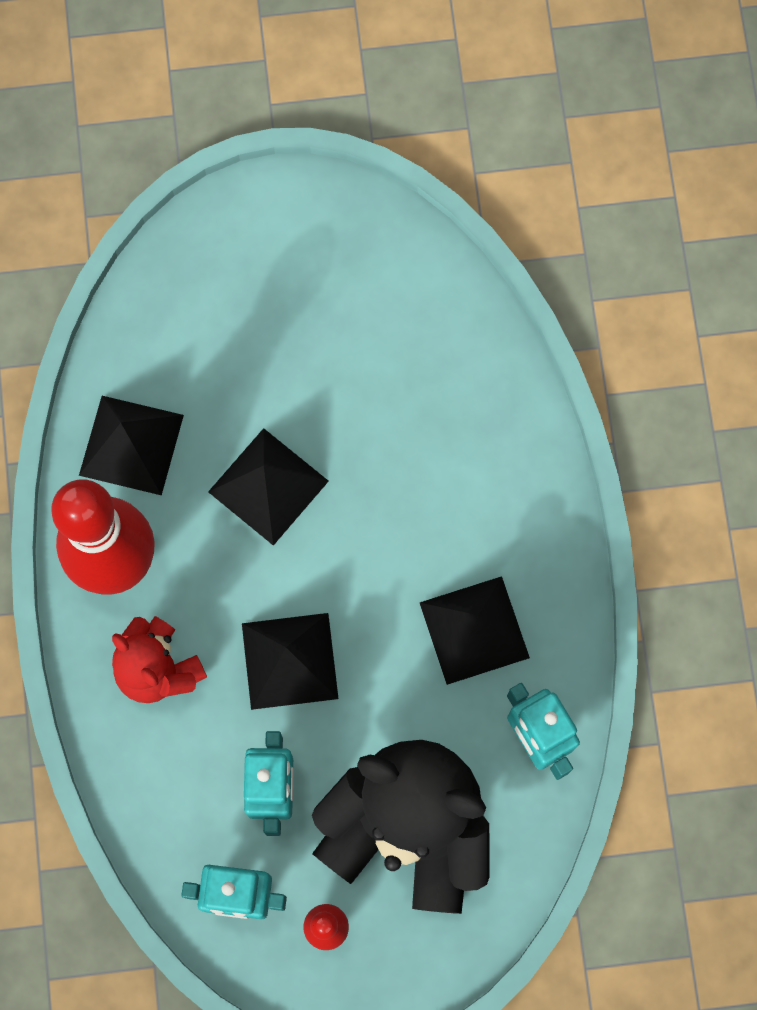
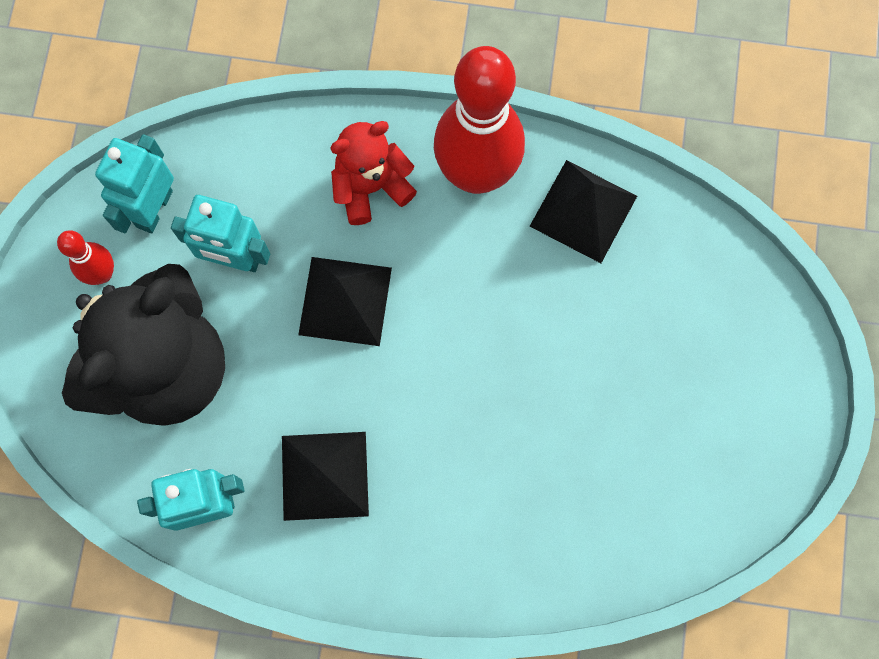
camera: 105 degrees right, 0 degrees up
black pyramid [208,428,329,546] -> none

